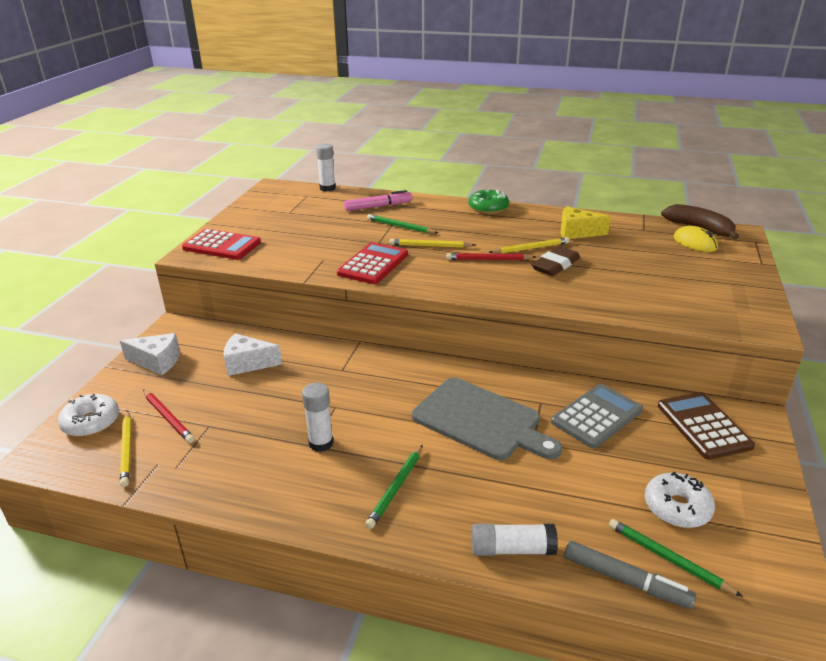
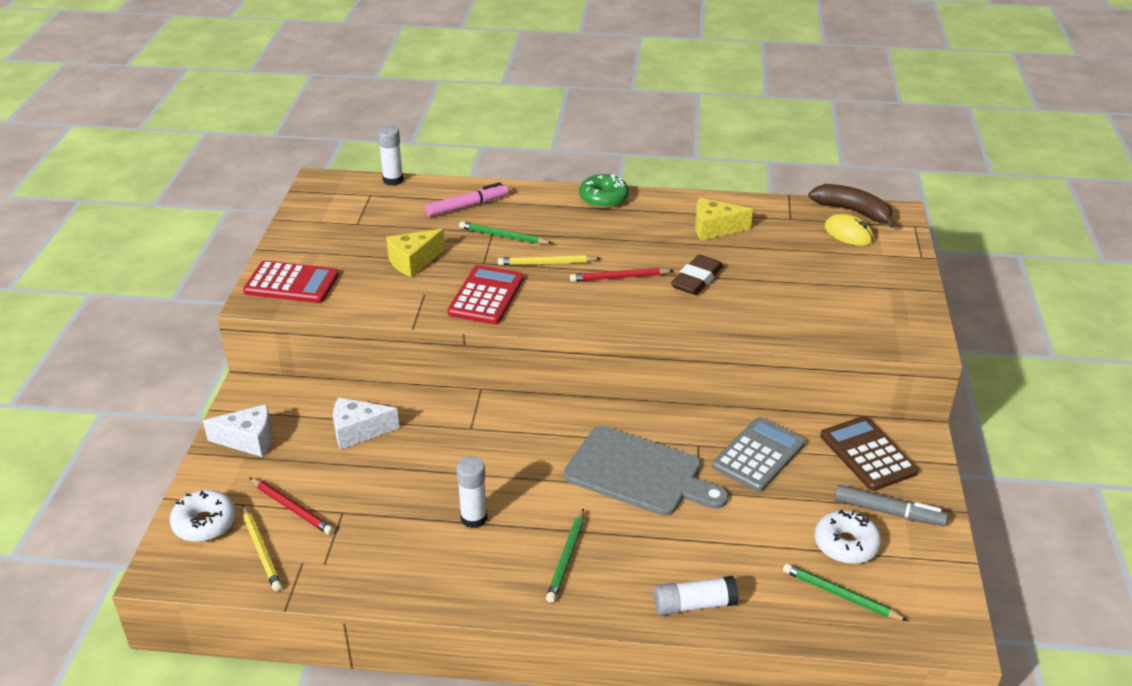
camera: 10 degrees left, 5 degrees up
yellow pencil [489,237,570,254] -> none
grey marker [564,541,696,609] -> grey marker moved to [835,485,948,526]
none -> yellow cheese [386,229,445,277]

